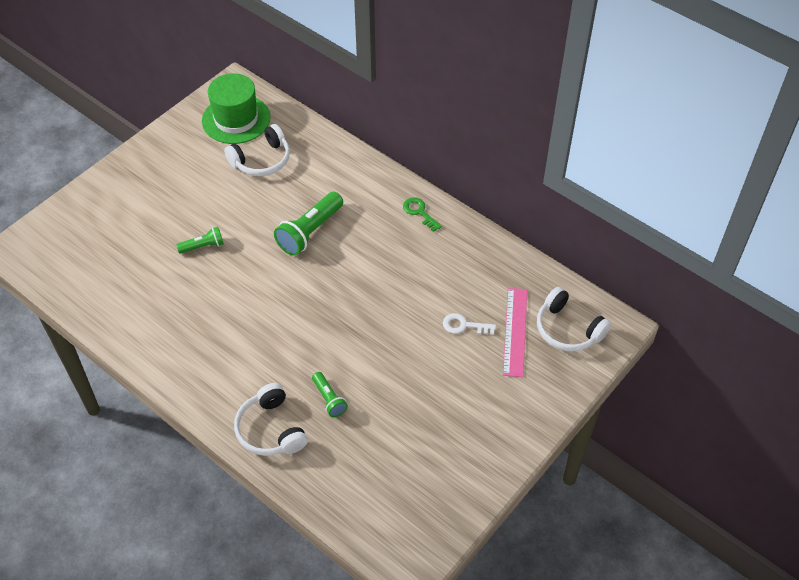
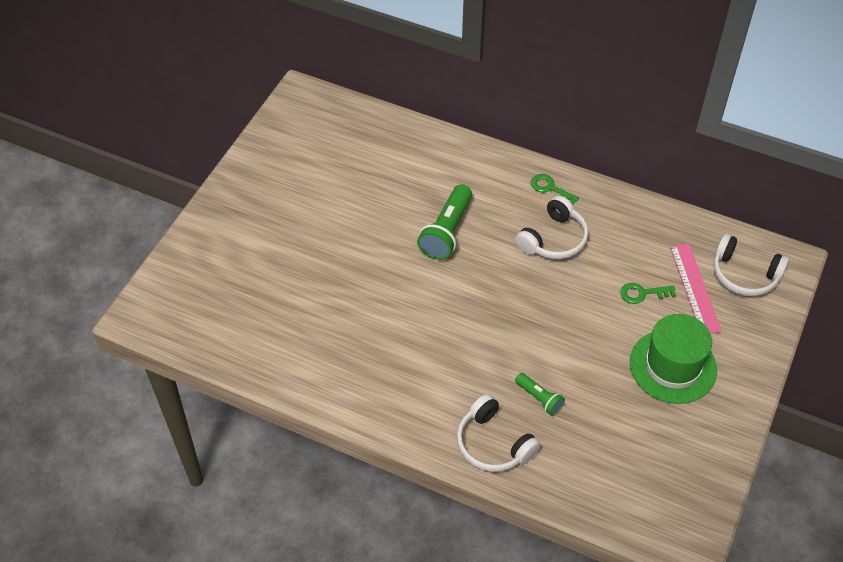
camera: 15 degrees left, 0 degrees up
green flashlight [176,227,224,254] -> none
green hat [202,73,271,144] -> green hat moved to [630,314,717,404]
white headphones [224,124,290,176] -> white headphones moved to [515,196,588,259]
white key [443,313,496,335] -> green key [620,283,676,304]

